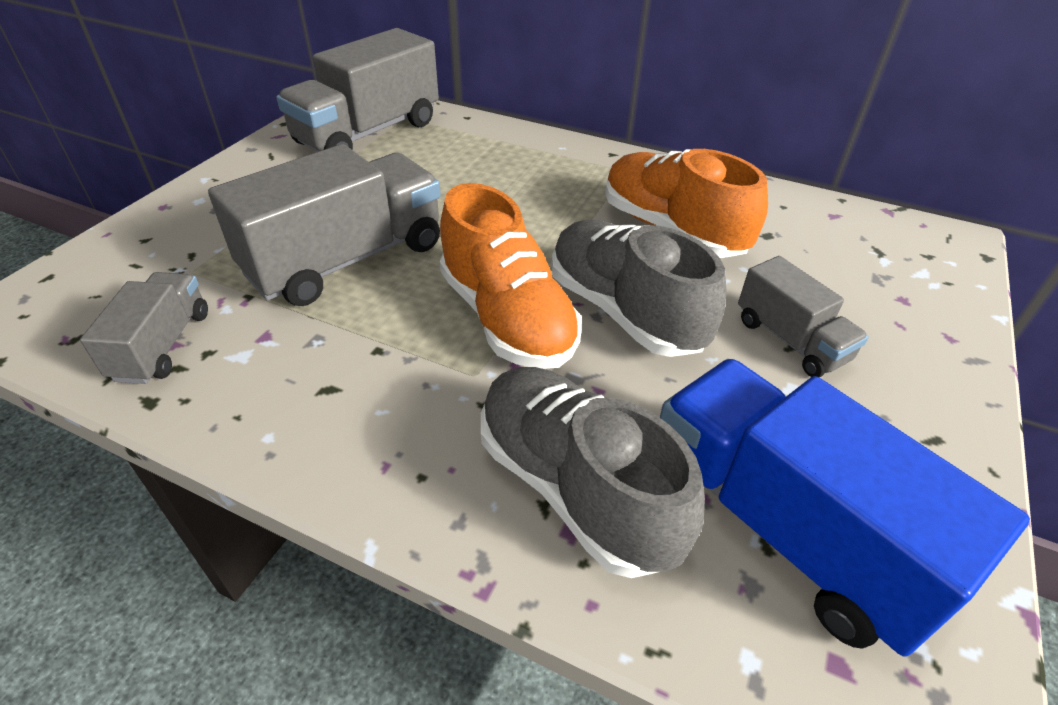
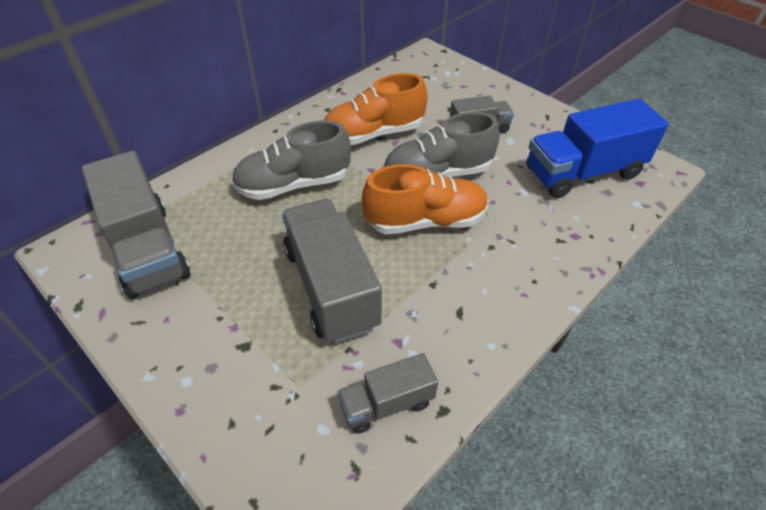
camera: 70 degrees left, 5 degrees up
grey truck [80,272,208,384] -> grey truck turned 45 degrees counterclockwise [337,353,438,434]
grey shoe [481,367,705,578] -> grey shoe moved to [231,121,351,200]

